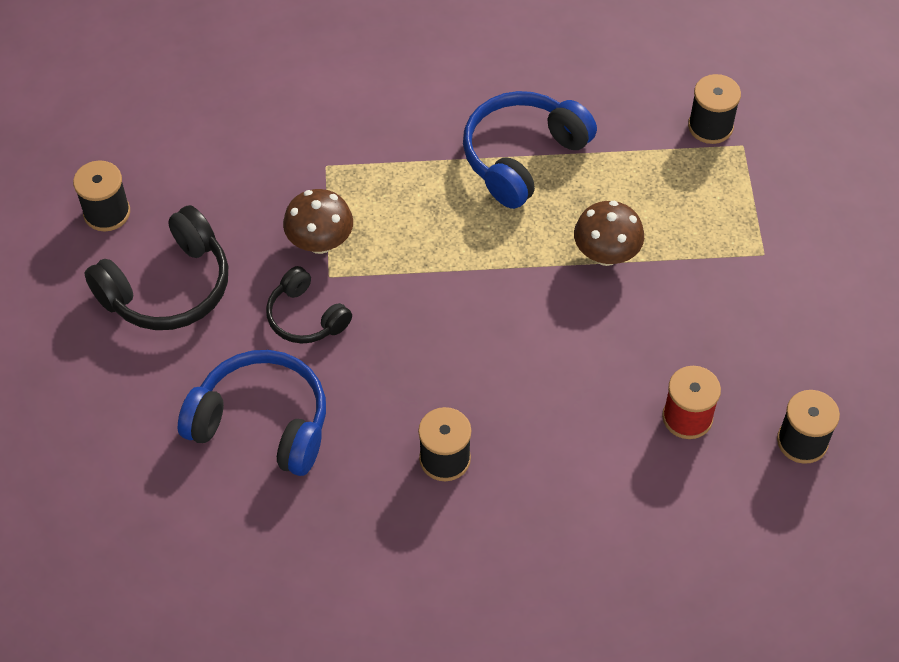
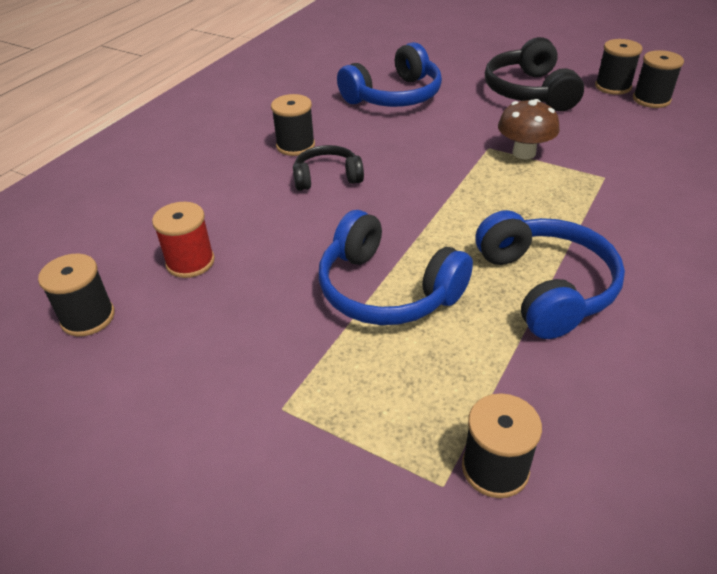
camera: 125 degrees right, 15 degrees down
black headphones [266,266,352,344] -> black headphones moved to [293,145,364,191]
brown mushroom [574,201,644,266] -> blue headphones [319,210,473,325]
none -> black spool [633,50,684,108]

